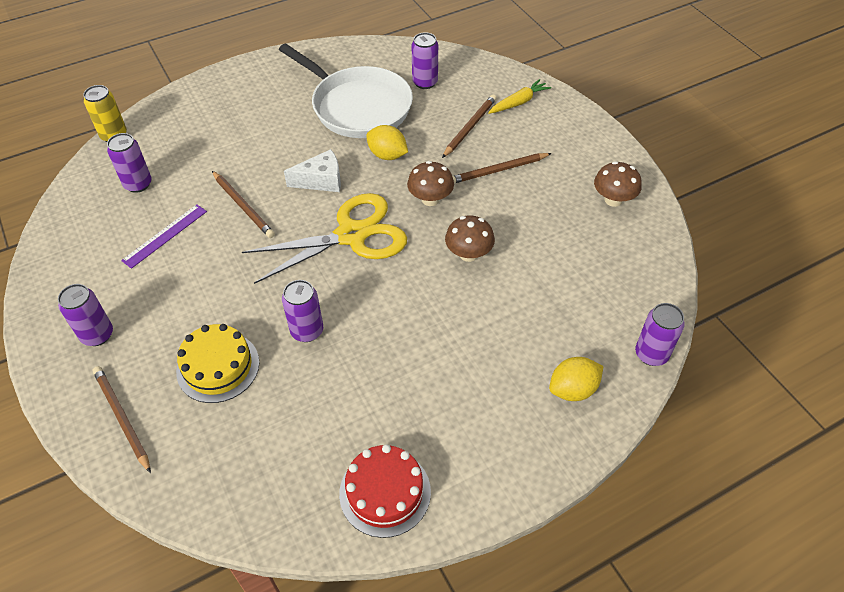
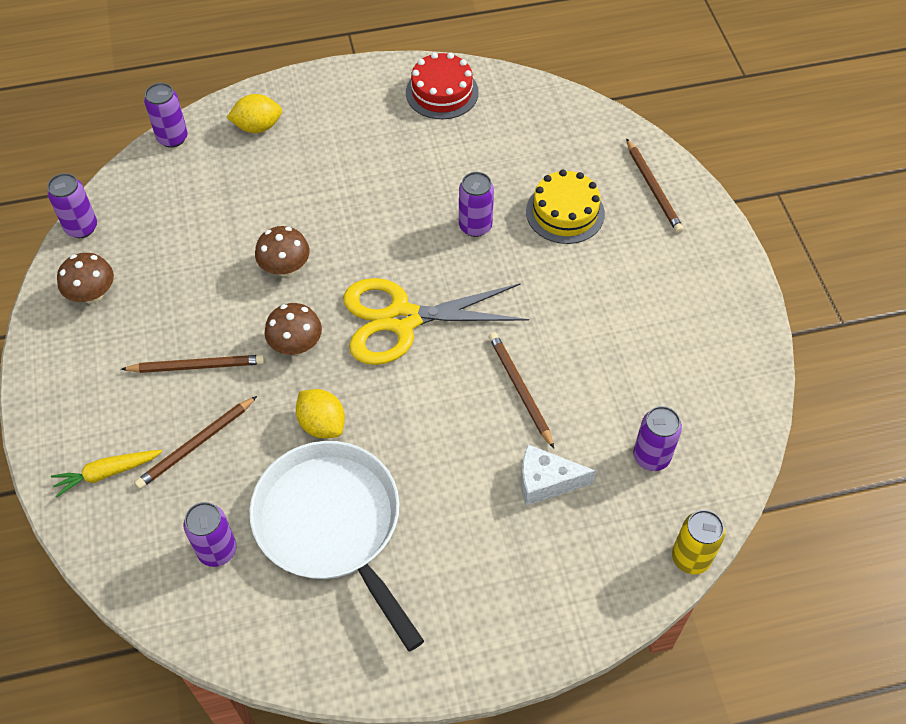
camera: 165 degrees left, 5 degrees up
purple can [58,284,113,346] -> purple can moved to [47,173,97,238]
purple ruler [121,204,207,269] -> none
white cheese [284,149,341,192] -> white cheese moved to [521,444,596,506]

